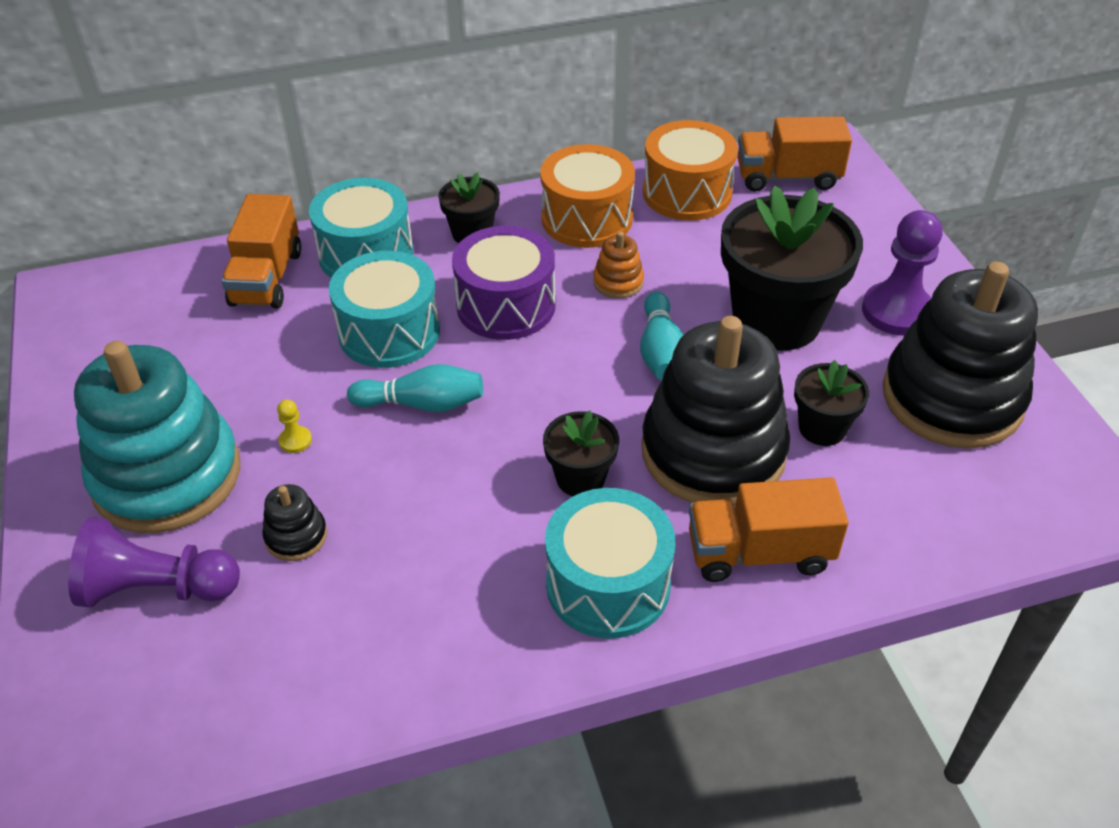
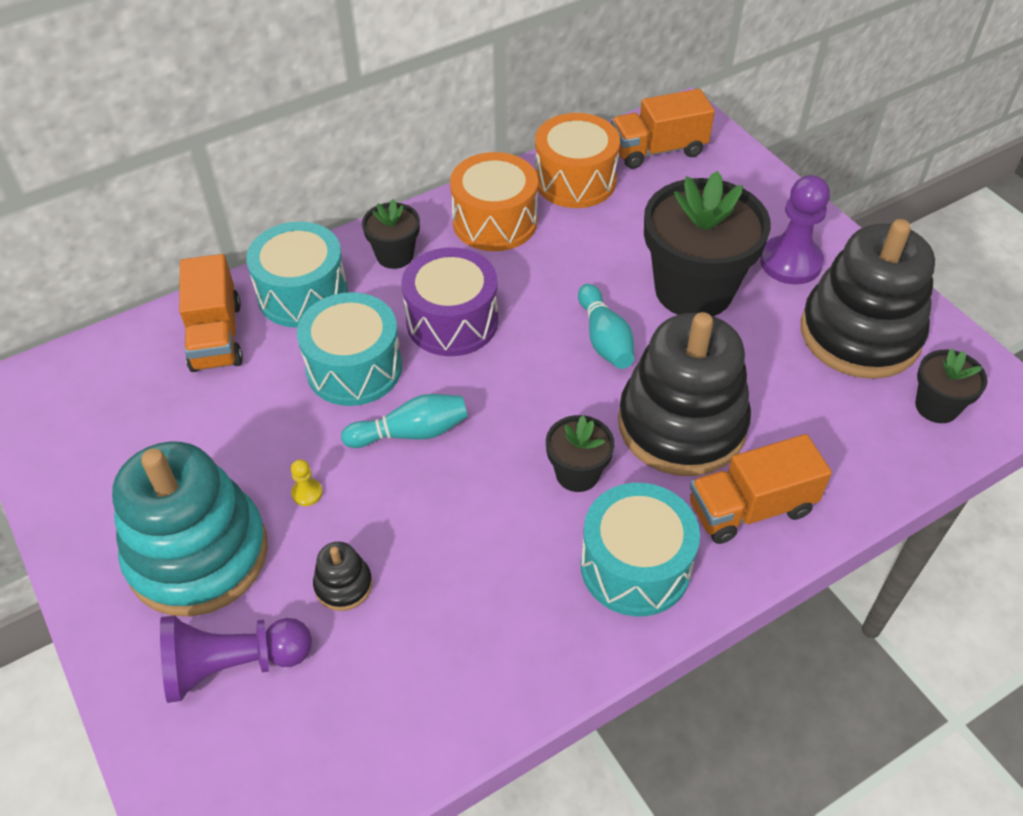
camera: 15 degrees left, 5 degrees up
orange stacking toy [593,232,644,298] -> none
black flower pot [794,360,869,446] -> black flower pot moved to [915,348,988,423]

